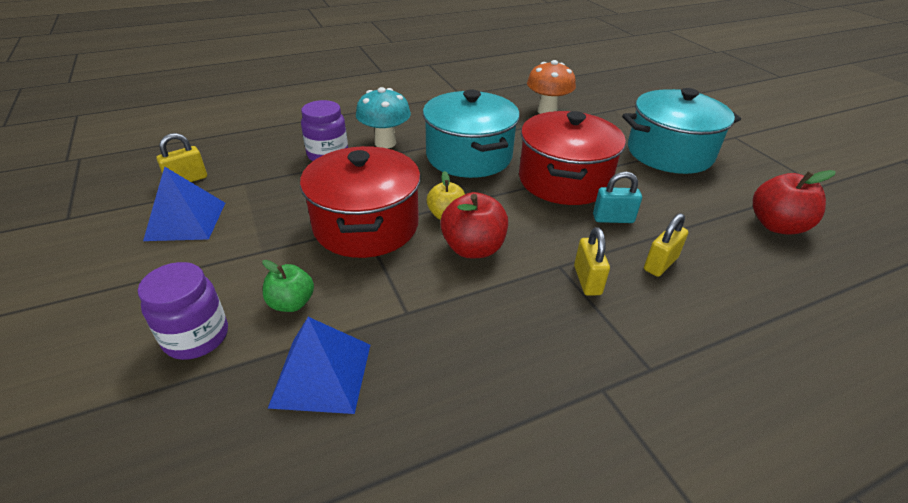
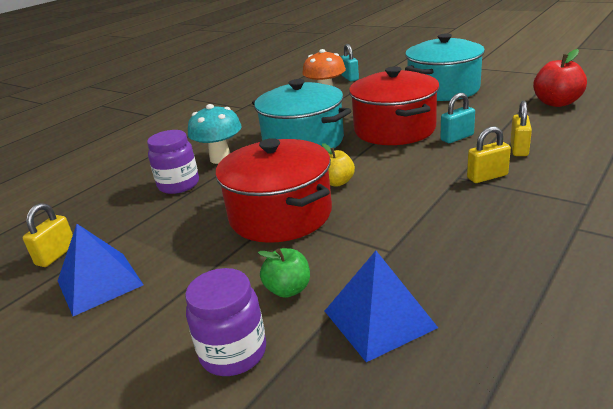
camera: 25 degrees left, 10 degrees down
red apple [440,192,508,258] -> none
yellow padlock [574,227,610,296] -> yellow padlock turned 75 degrees counterclockwise [467,126,511,183]
none -> turquoise padlock [340,44,359,81]

